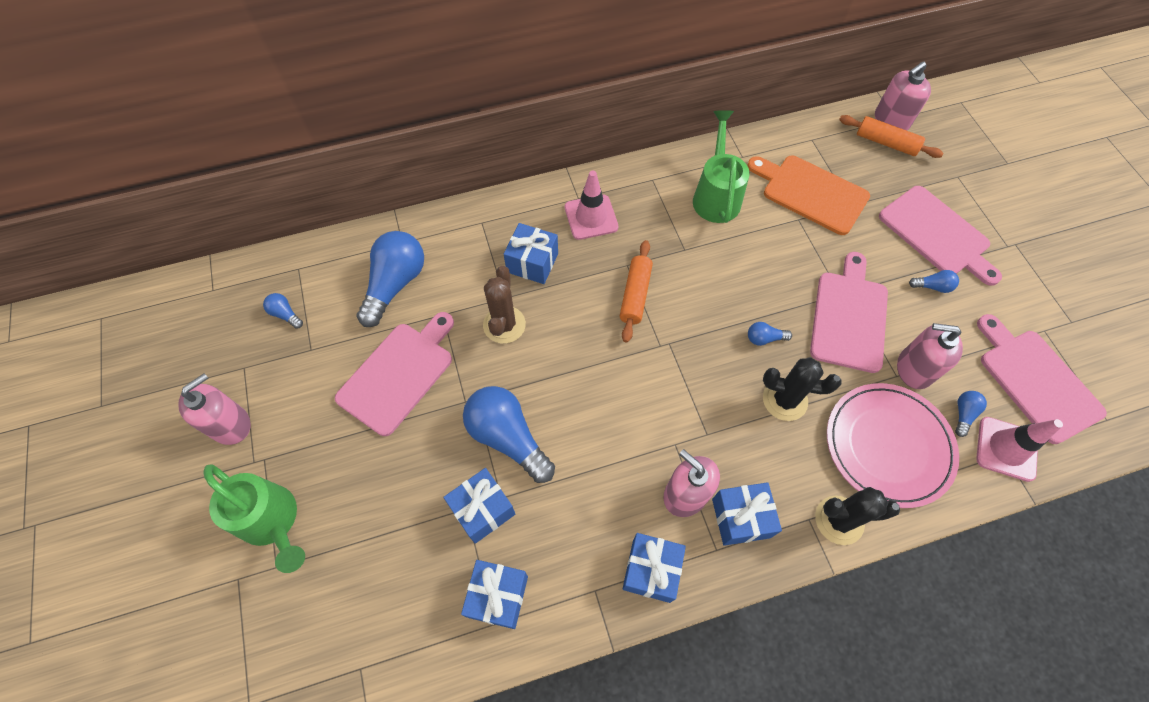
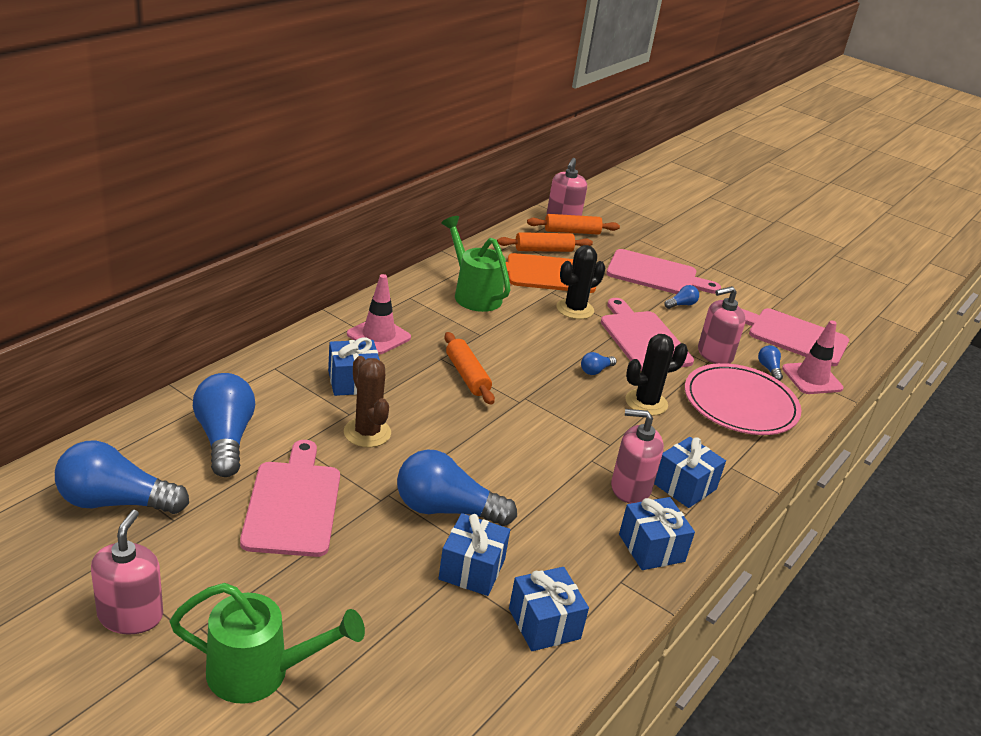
camera: 40 degrees left, 30 degrees down
blue light bulb [263,293,303,329] -> blue light bulb [55,441,189,514], size x2.26
black cactus [815,487,900,545] -> black cactus moved to [557,245,605,319]
none -> orange rolling pin [497,232,593,252]

